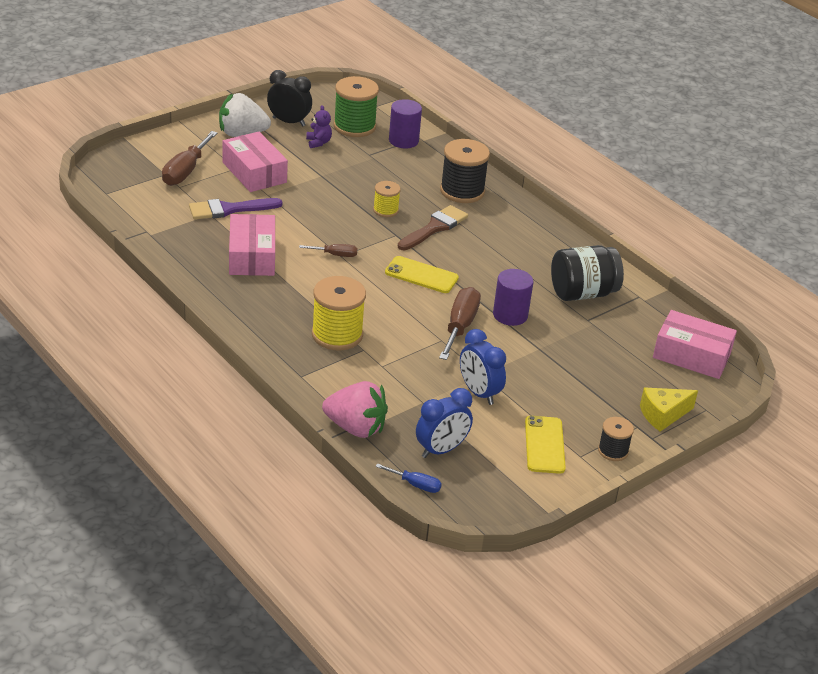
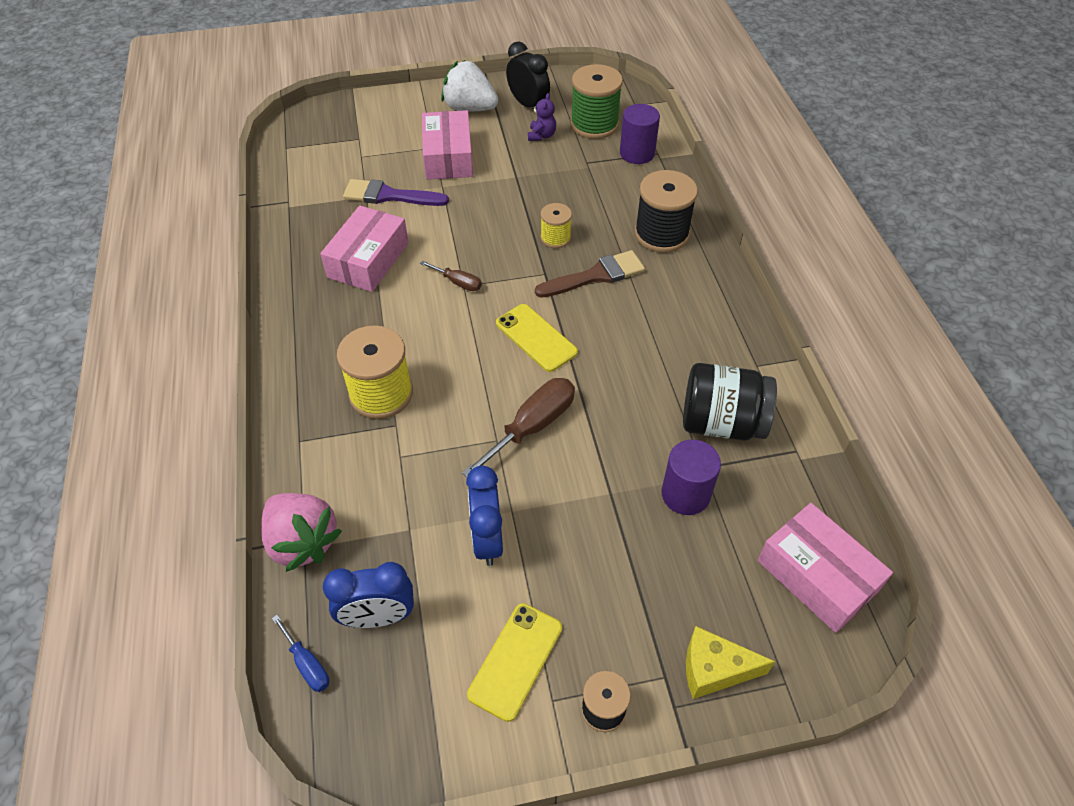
camera: 30 degrees right, 15 degrees up
brown screwdriver [162,131,217,186] -> none
purple cylinder [493,269,533,326] -> purple cylinder moved to [662,440,721,515]

